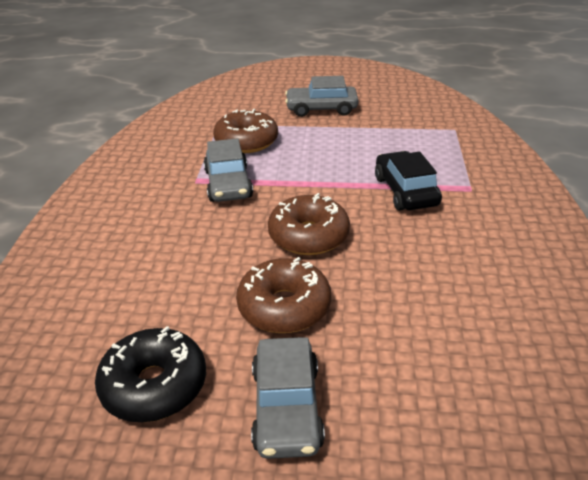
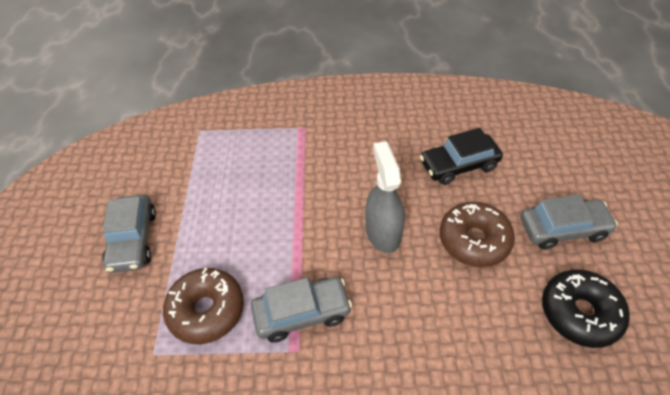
camera: 95 degrees left, 15 degrees up
brown donut [268,193,350,255] -> grey spray bottle [365,141,405,253]
black car [375,151,442,211] -> black car moved to [420,128,503,185]

